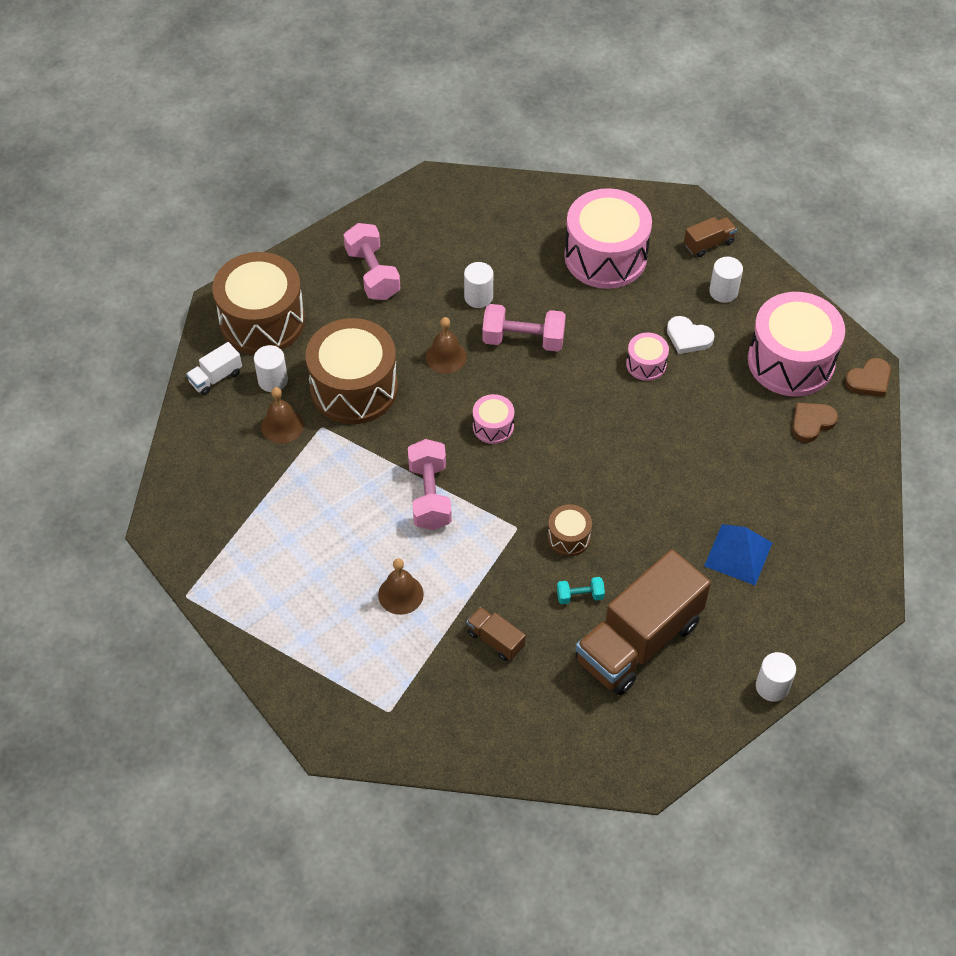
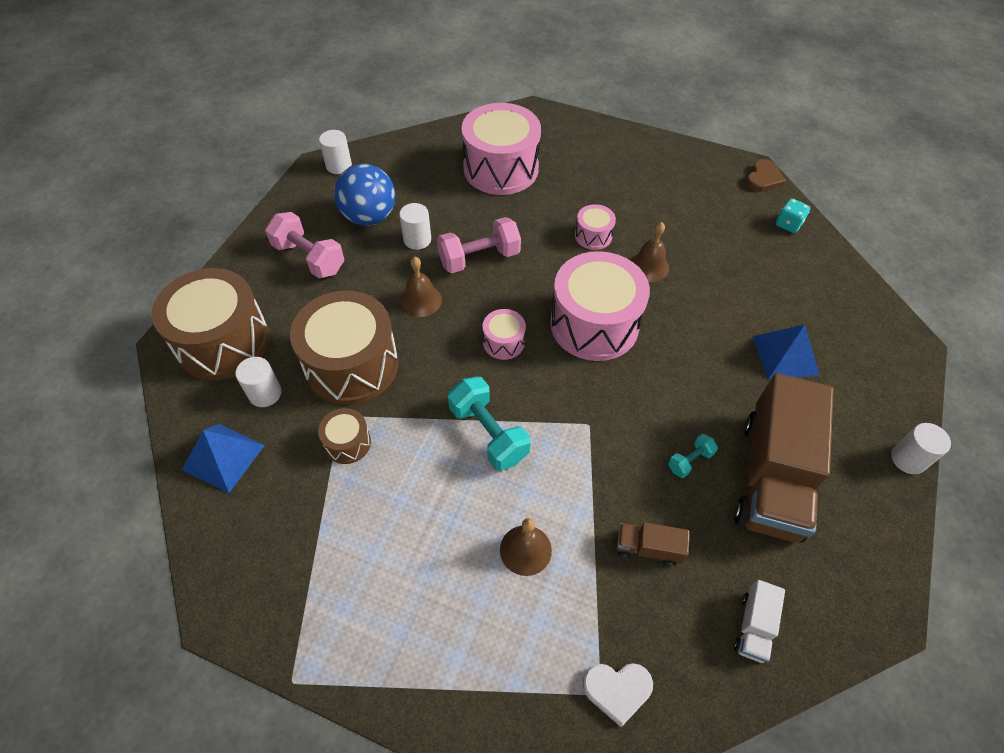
camera: 30 degrees left, 0 degrees up
white truck [186,342,242,395] -> white truck moved to [734,580,785,663]
brown bell [261,387,304,444] -> brown bell moved to [630,222,669,282]
pink dumbbell [408,439,452,530] -> turquoise dumbbell [448,377,531,471]
brown drum [547,504,592,556] -> brown drum moved to [318,408,371,464]
white heart [667,316,714,354] -> white heart moved to [583,663,653,727]
brown truck [684,217,737,257] -> none
white cylinder [709,257,743,303] -> white cylinder moved to [319,130,352,174]
pink drum [748,292,845,397] -> pink drum moved to [550,251,650,361]
brown heart [792,402,838,442] -> none
none -> blue pyramid [182,424,265,493]
none -> blue ball [334,163,395,226]
none -> turquoise dice [776,198,810,233]

